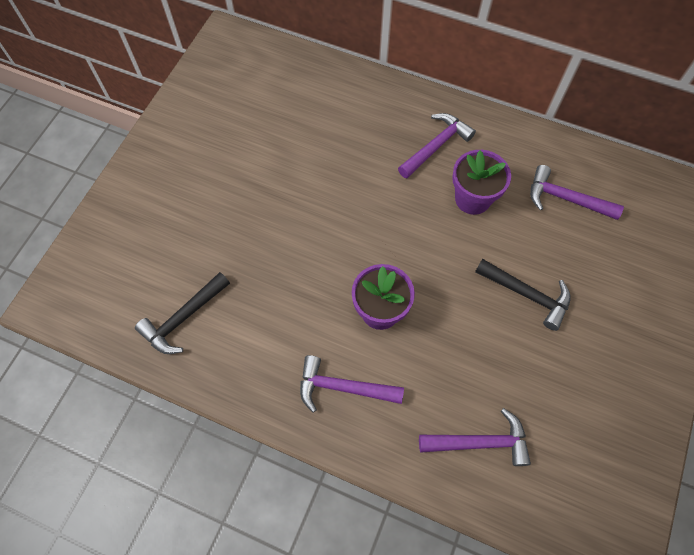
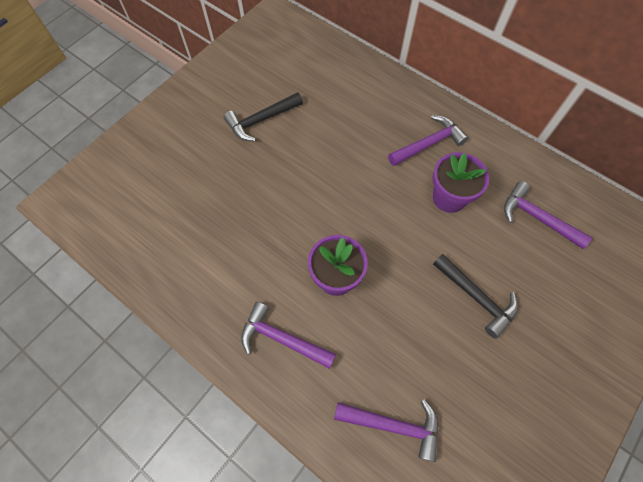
camera: 15 degrees right, 0 degrees up
black hammer [135,272,230,354] -> black hammer moved to [224,92,303,142]

